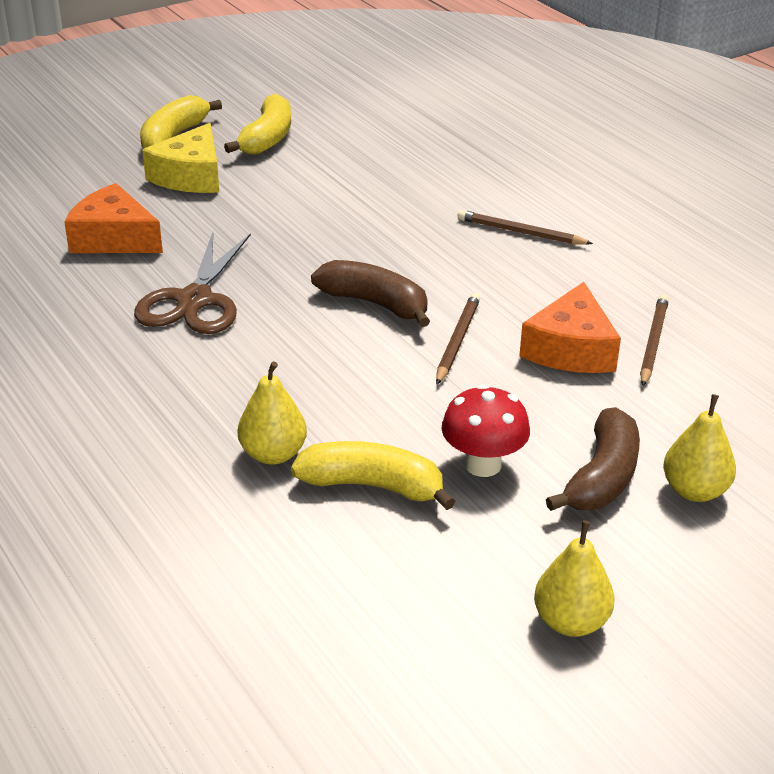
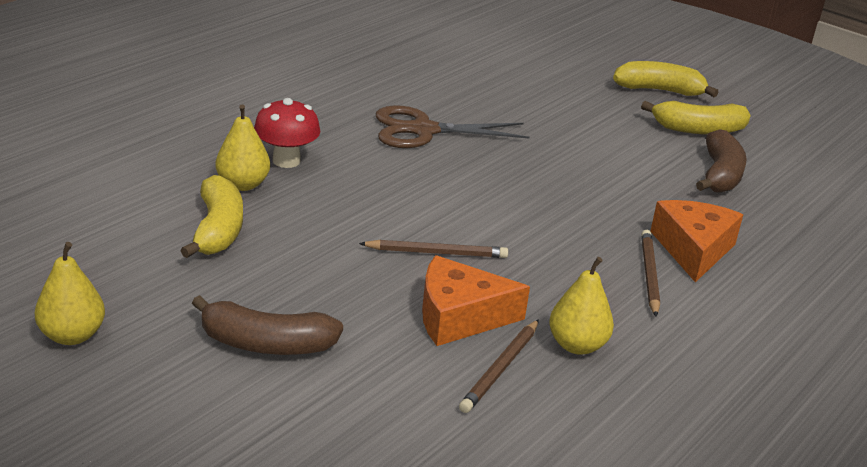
camera: 70 degrees right, 5 degrees down
orange cheese [64,183,163,253] -> orange cheese moved to [650,200,743,282]
yellow cheese [142,123,219,193] -> none
brown banana [311,260,430,327] -> brown banana moved to [696,129,747,193]
red mushroom [442,384,530,477] -> red mushroom moved to [254,98,320,168]
brown pencil [640,295,669,386] -> brown pencil turned 120 degrees clockwise [459,319,539,413]
yellow pear [663,394,736,502] -> yellow pear moved to [549,257,614,355]

